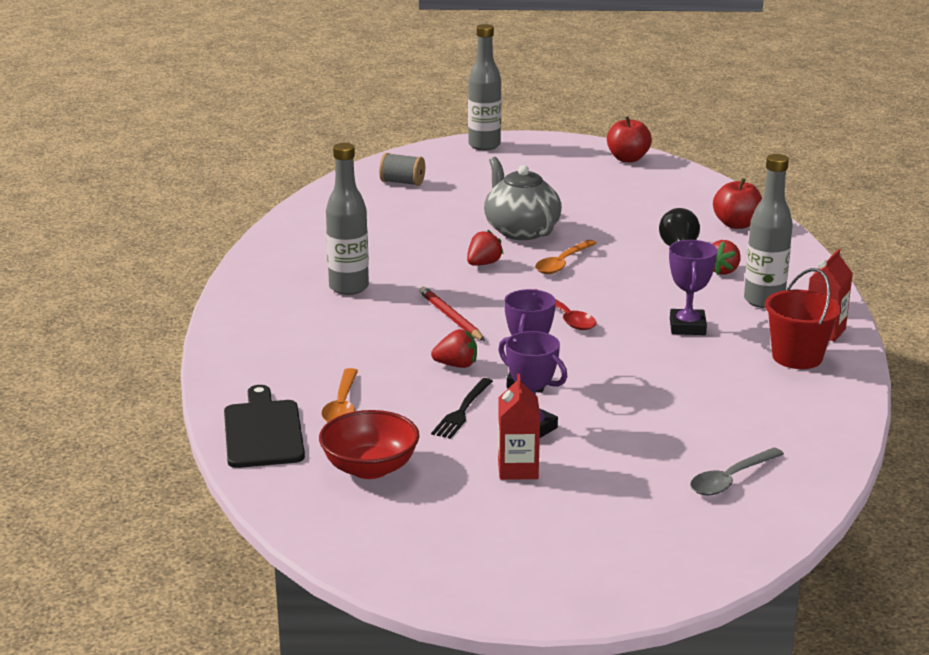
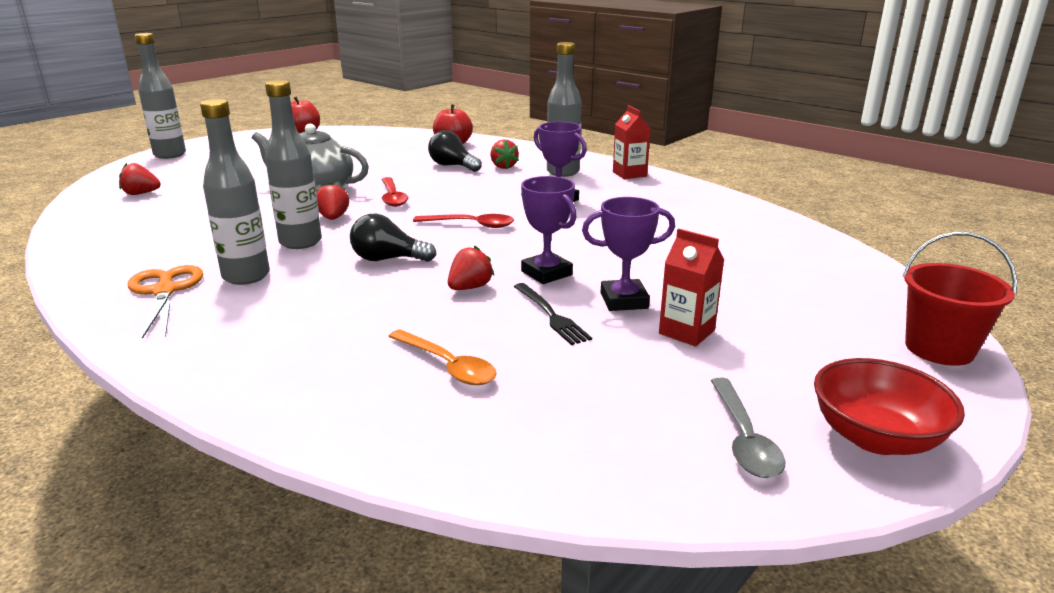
camera: 50 degrees left, 0 degrees up
black cutting board [224,385,305,468] -> none
red bowl [319,410,419,479] -> red bowl moved to [814,358,965,455]
grey spool [379,153,425,186] -> red strawberry [119,163,161,195]
red pencil [419,286,485,341] -> black light bulb [350,214,437,262]
orange spoon [535,240,597,274] -> red spoon [381,177,408,207]
grey spoon [690,447,784,495] -> grey spoon moved to [711,378,785,478]
red bucket [765,268,841,369] -> red bucket moved to [902,232,1017,366]
none -> orange scissors [128,265,203,339]
none -> grey bottle [265,80,322,249]

